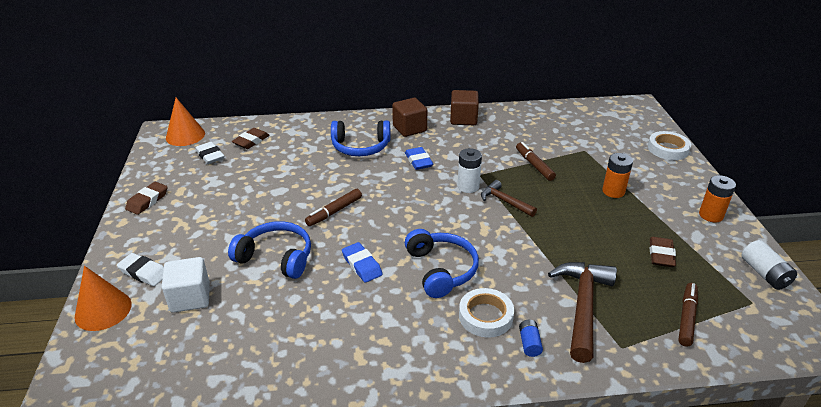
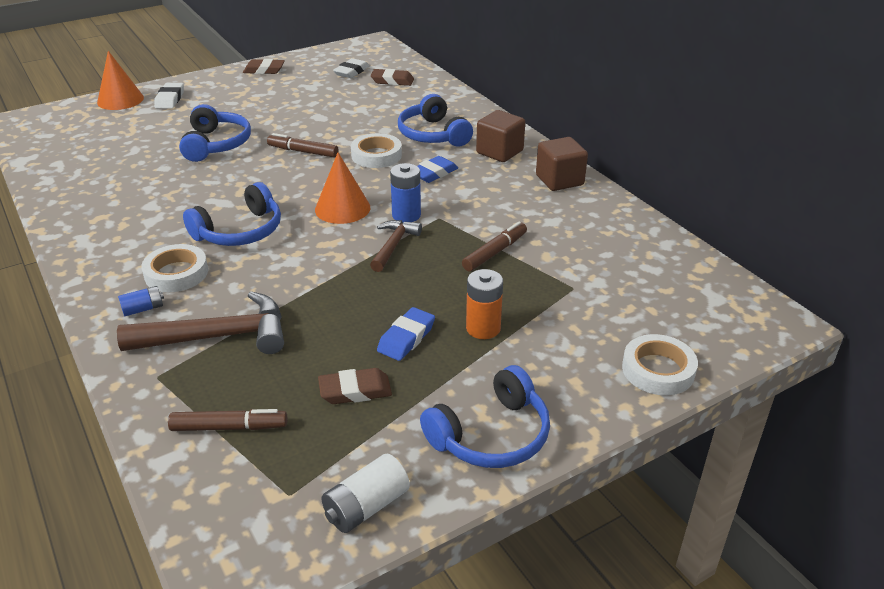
camera: 65 degrees right, 0 degrees up
white cube [162,257,210,313] -> none
orange cone [166,98,205,146] -> orange cone moved to [315,153,370,224]
blue eraser [342,242,383,283] -> blue eraser moved to [377,307,435,361]
white battery [458,148,482,193] -> blue battery [390,163,421,222]
orange battery [699,175,736,222] -> blue headphones [420,365,550,468]
none -> white tape [351,133,402,168]

